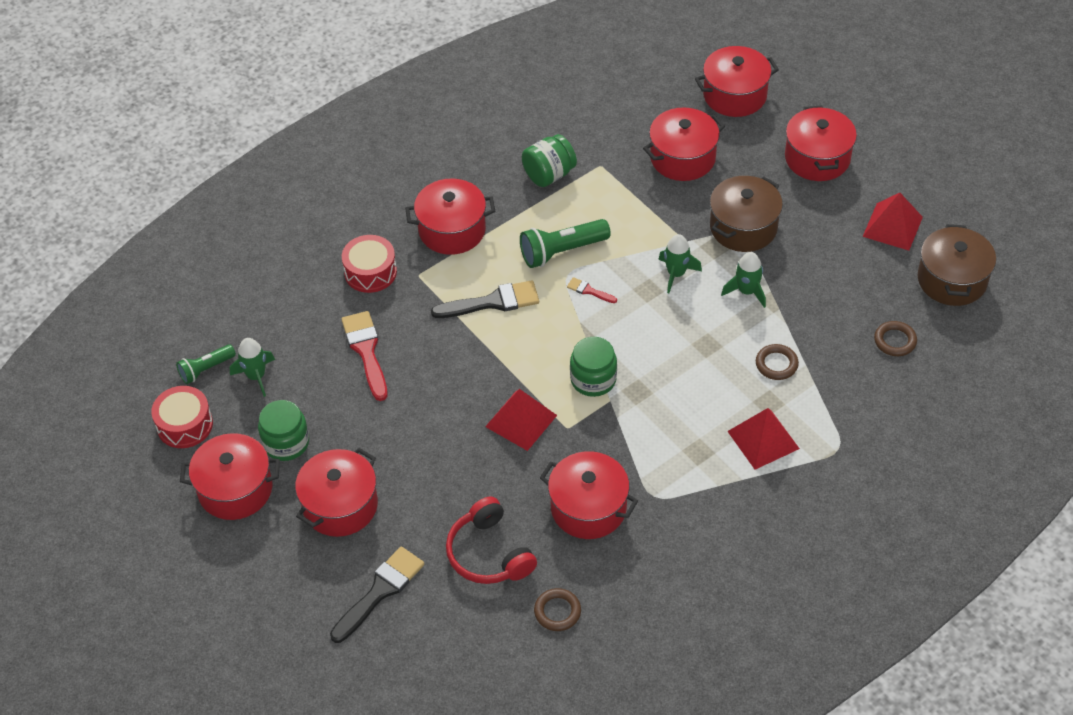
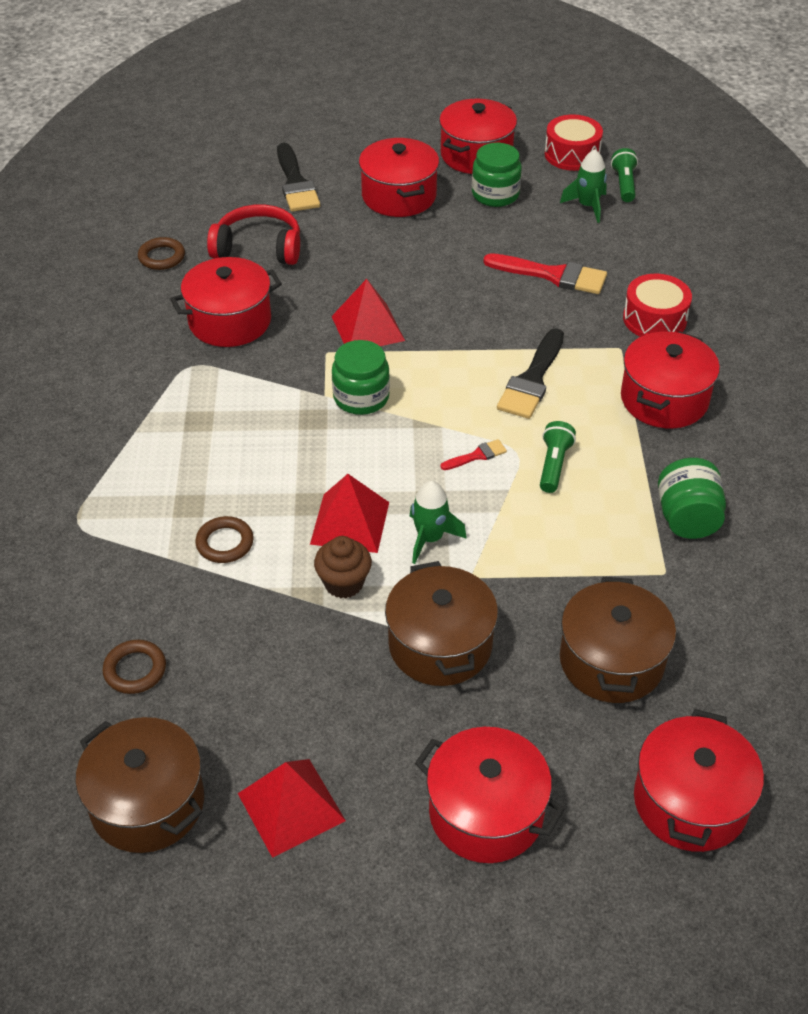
camera: 125 degrees right, 5 degrees down
green flashlight [520,219,611,268] -> green flashlight [540,421,576,493], size x0.62
red pot [643,107,725,181] -> brown pot [560,577,676,703]
green rocket [721,252,766,308] -> brown cupcake [314,536,372,598]
red pyramid [727,408,800,470] -> red pyramid moved to [310,474,389,553]

